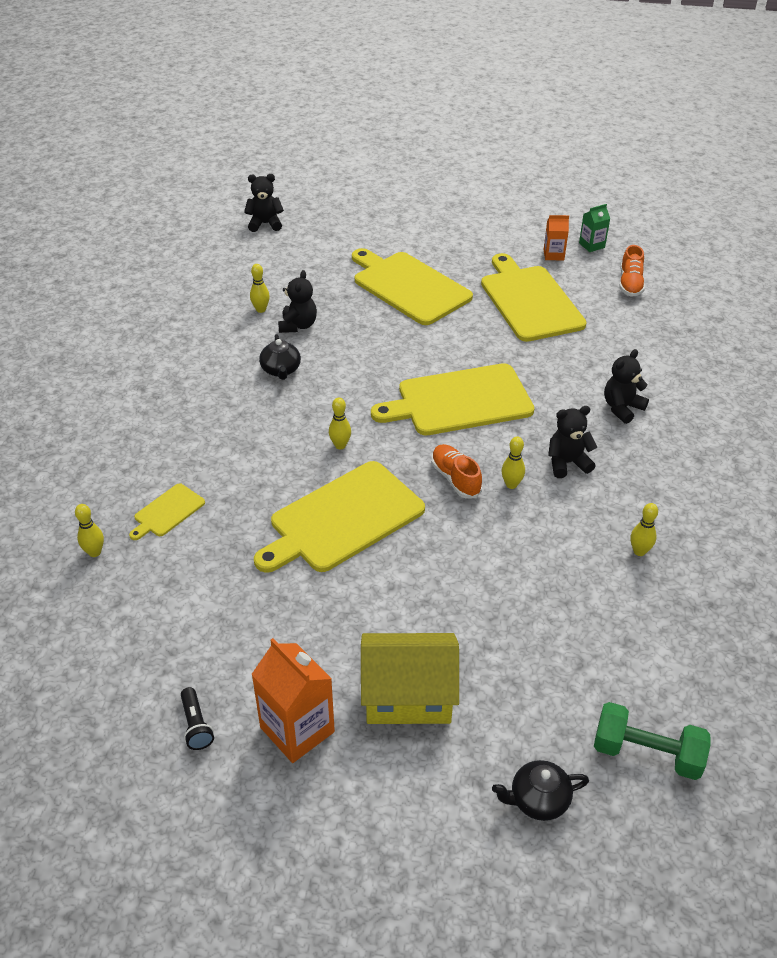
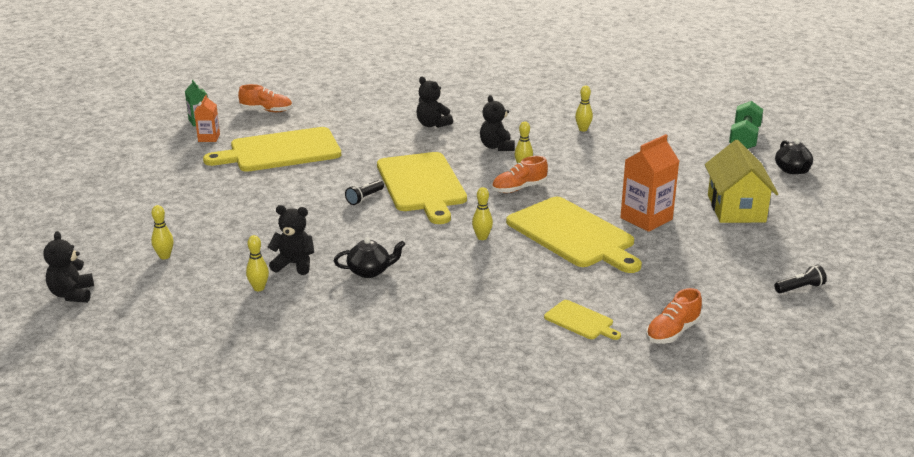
camera: 90 degrees left, 15 degrees down
yellow bowling pin [75,504,104,557] -> yellow bowling pin moved to [151,205,173,259]
orange carton [251,638,335,763] -> orange carton moved to [620,134,679,232]
yellow cutting board [352,248,473,325] -> none
none -> black flashlight [345,180,384,205]
none -> orange shoe [646,288,702,344]

